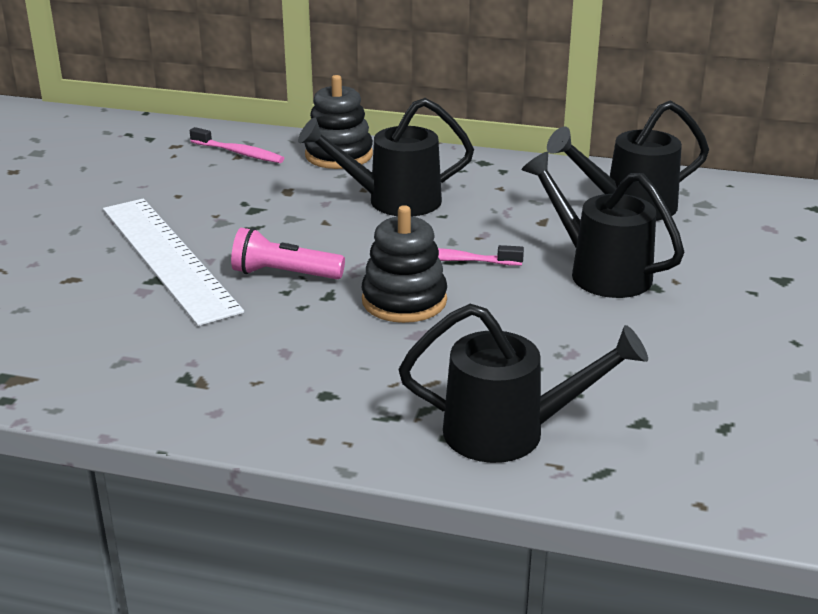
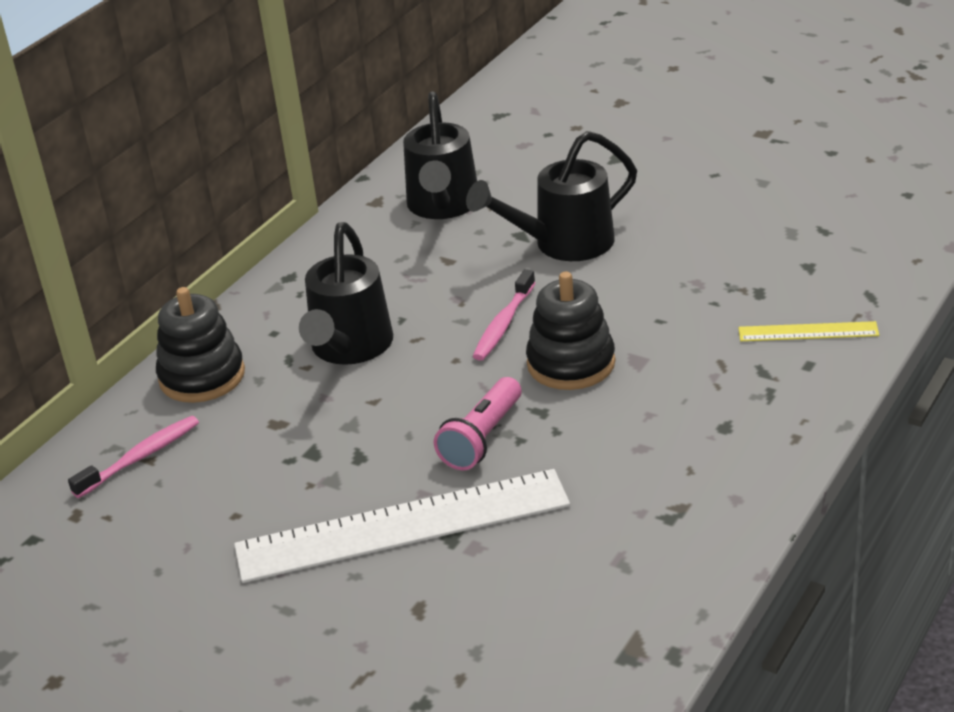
camera: 70 degrees left, 5 degrees up
black watering can [399,304,648,463] -> yellow ruler [738,321,879,341]

